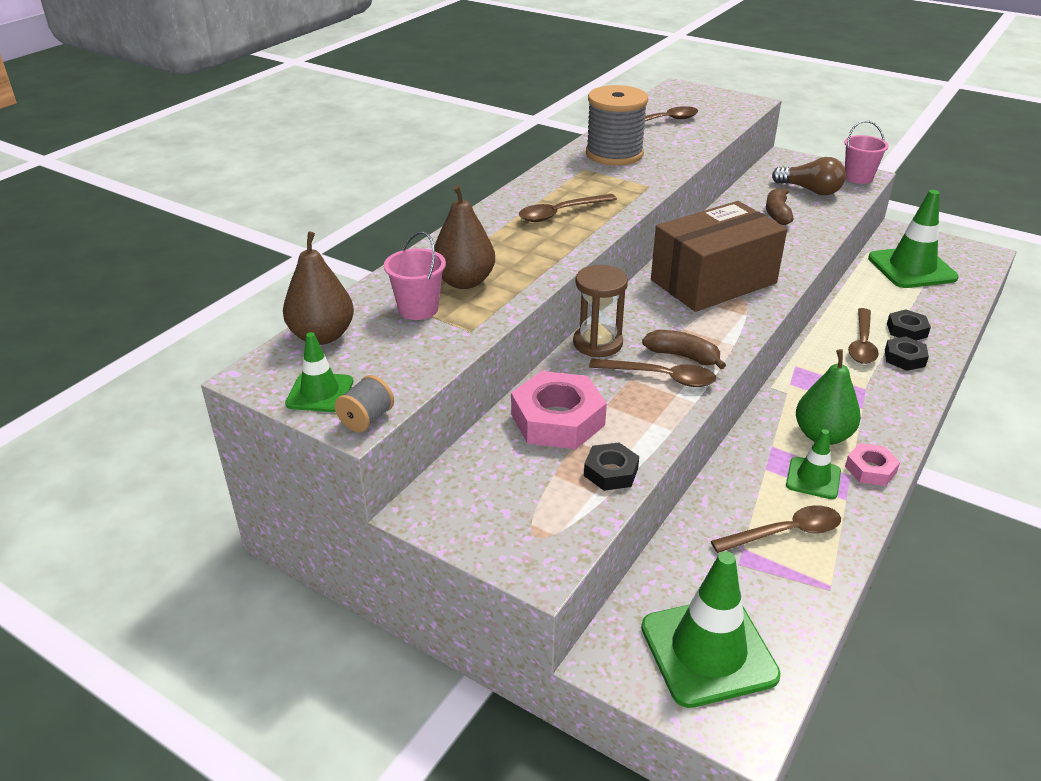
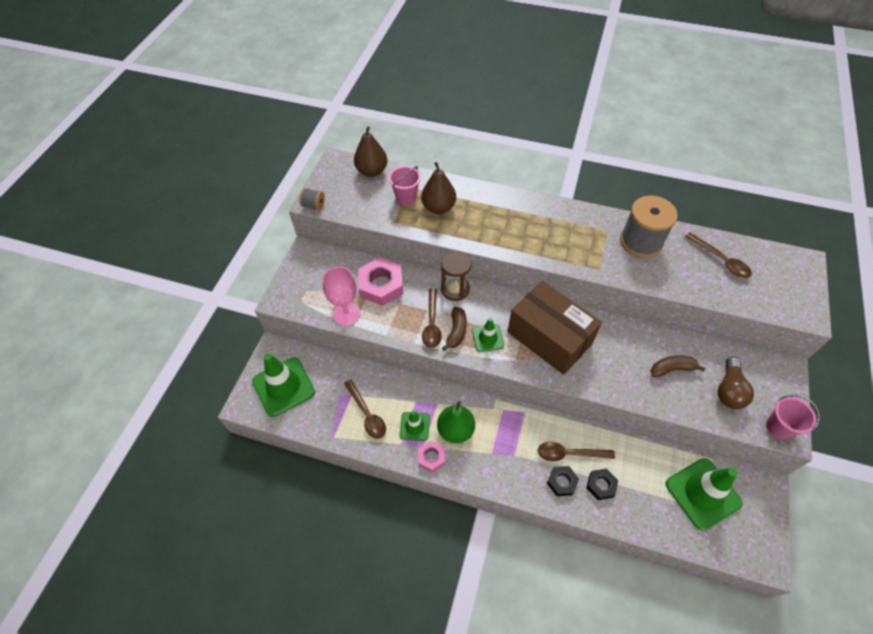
camera: 75 degrees right, 20 degrees up
green traffic cone [285,332,353,412] -> green traffic cone moved to [472,318,504,352]
brown spoon [519,194,617,222] -> none
black nut [584,442,639,491] -> pink goblet [322,266,361,326]

